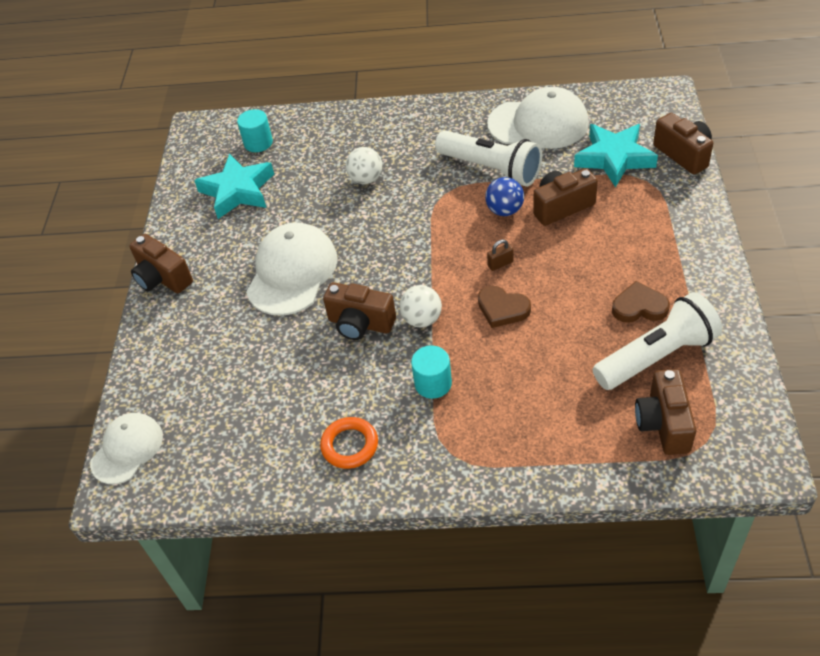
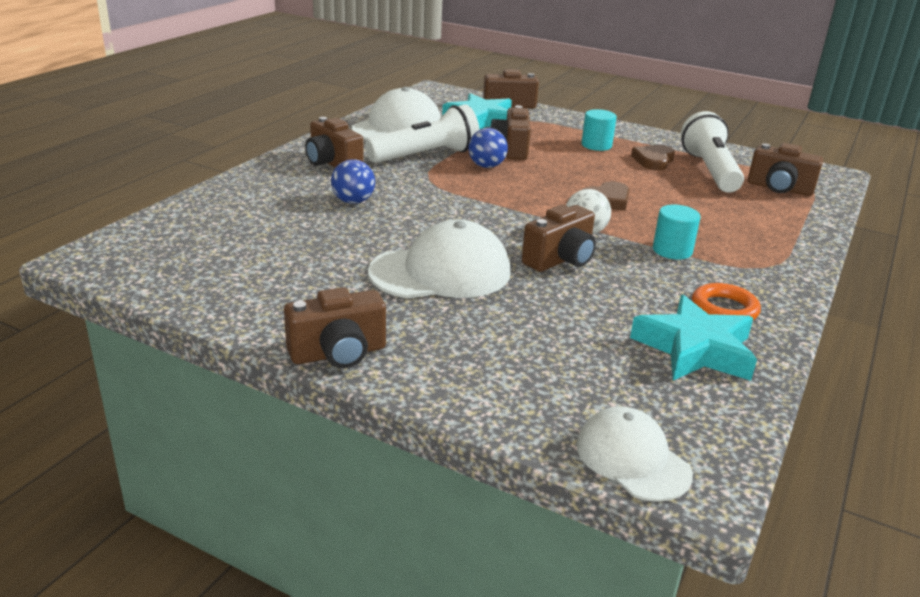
camera: 70 degrees left, 20 degrees down
turquoise star [194,154,274,219] -> turquoise star moved to [630,295,757,381]
turquoise cylinder [237,109,273,152] -> turquoise cylinder moved to [581,109,617,151]
white cap [246,222,338,316] -> white cap turned 120 degrees clockwise [368,220,510,298]
white ball [346,147,382,184] -> blue ball [331,159,375,204]
brown padlock [487,239,514,271] -> none
none -> brown camera [305,117,364,168]

